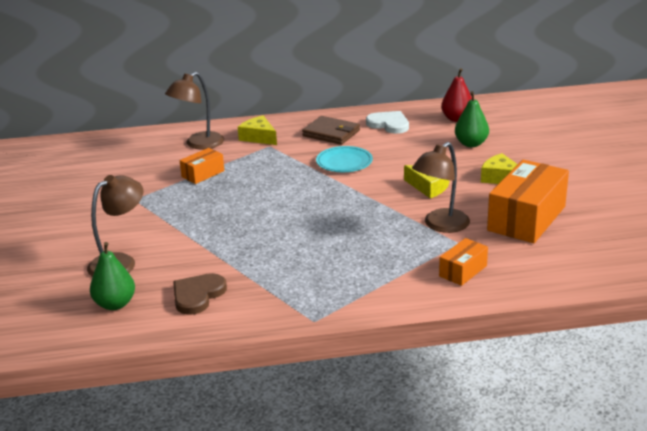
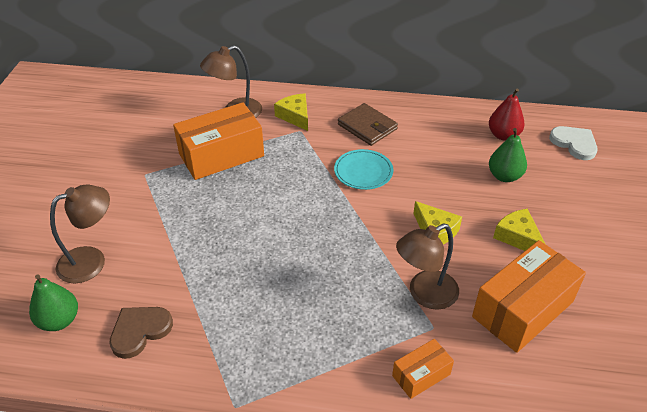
camera: 15 degrees right, 15 degrees up
orange box [180,148,224,184] -> orange box [173,102,264,180], size x1.98
white heart [366,111,409,134] -> white heart moved to [549,126,598,160]

